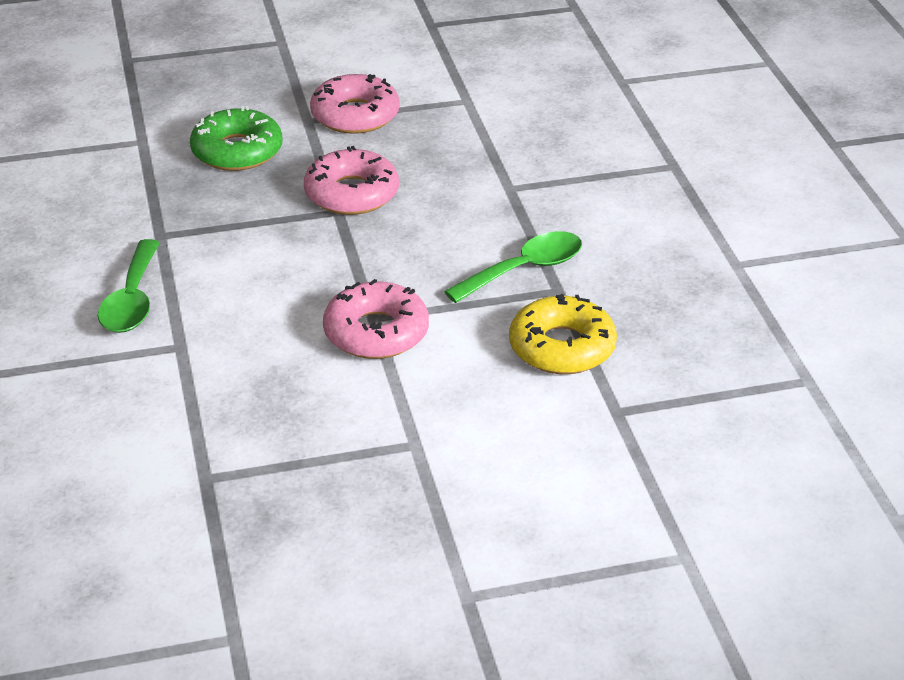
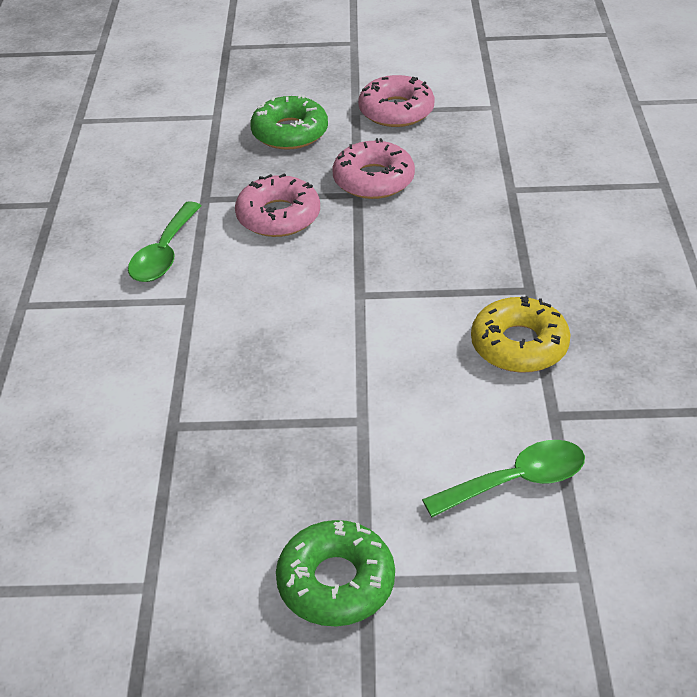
camera: 15 degrees right, 5 degrees up
pink donut [323,279,429,359] -> pink donut moved to [235,173,320,237]
green spoon [444,231,582,303] -> green spoon moved to [422,440,585,517]
none -> green donut [276,520,395,626]

